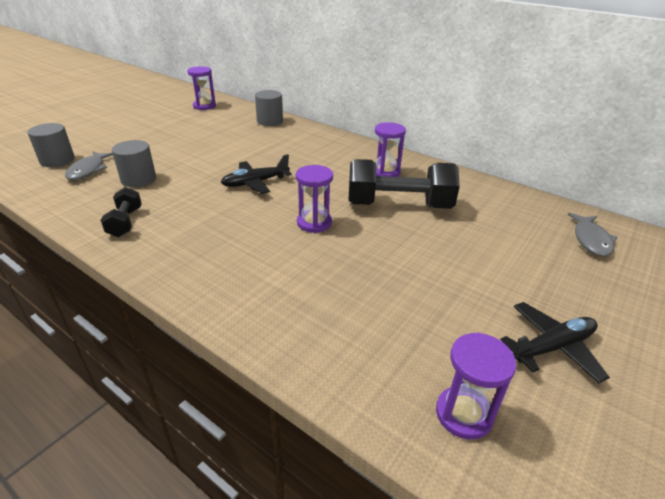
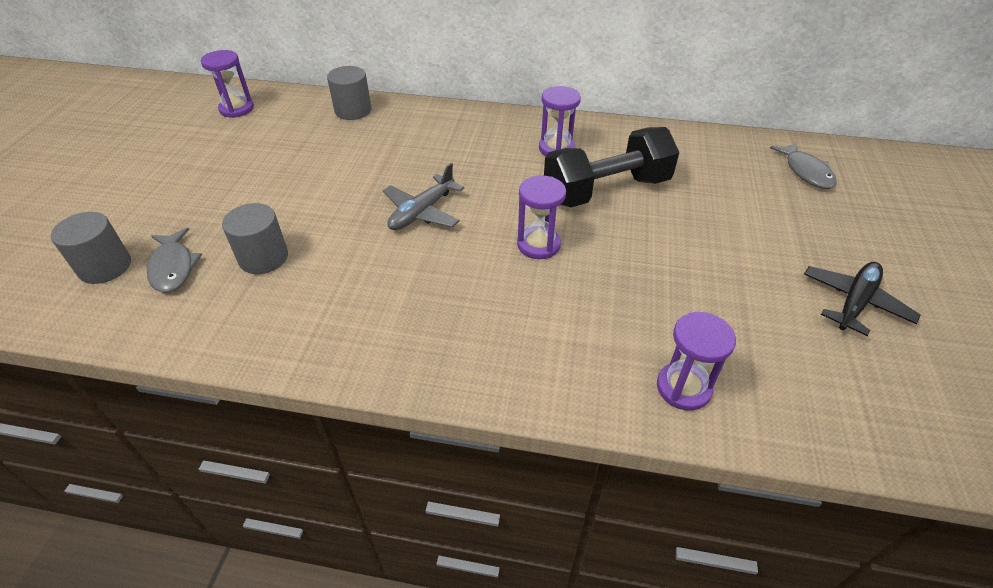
camera: 25 degrees left, 10 degrees up
black dumbbell [100,187,142,237] -> none
black plane [221,154,292,194] -> grey plane [383,163,464,230]
purple hourglass [436,333,517,440] -> purple hourglass moved to [657,312,736,411]

